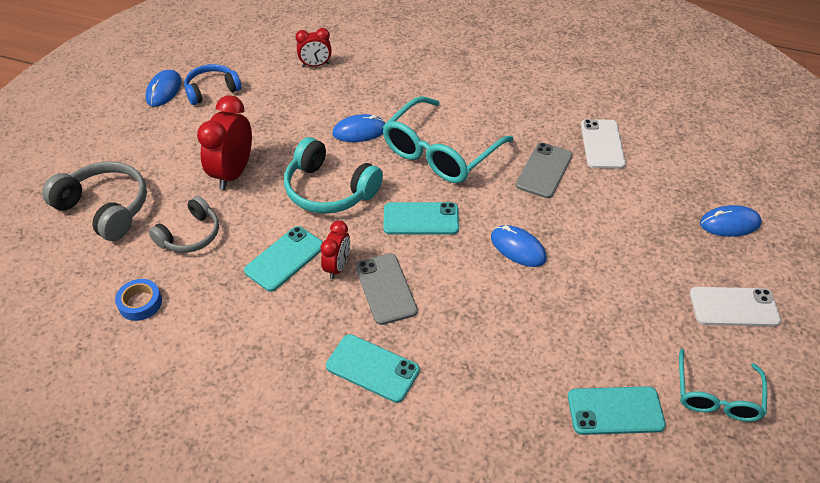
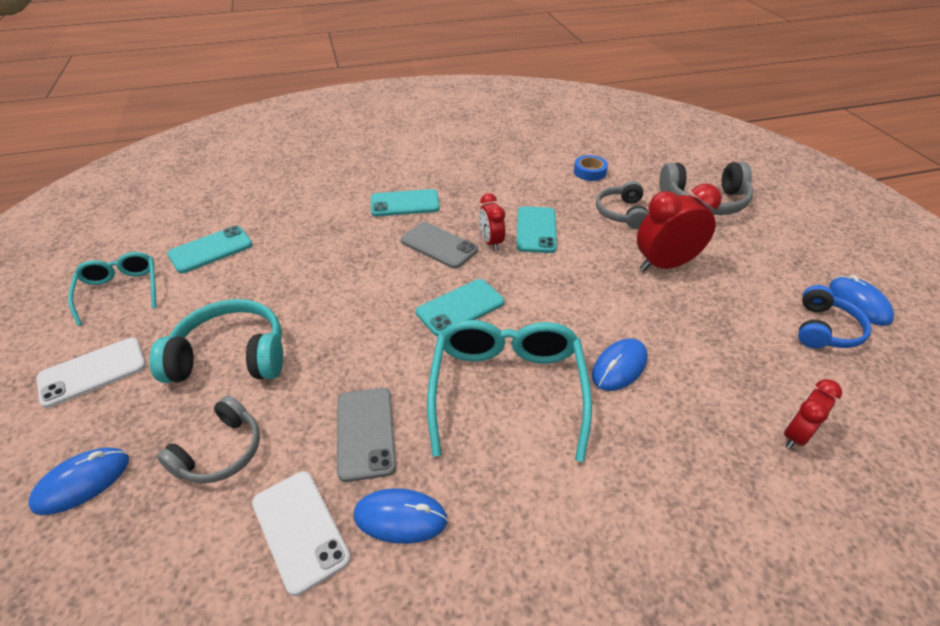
camera: 145 degrees right, 5 degrees down
red clock [197,95,252,190] -> red clock turned 90 degrees counterclockwise [637,184,722,271]
turquoise headphones [284,137,383,214] -> turquoise headphones moved to [149,299,283,383]
blue mouse [491,225,547,267] -> blue mouse moved to [354,488,448,544]
none -> grey headphones [157,395,260,483]

